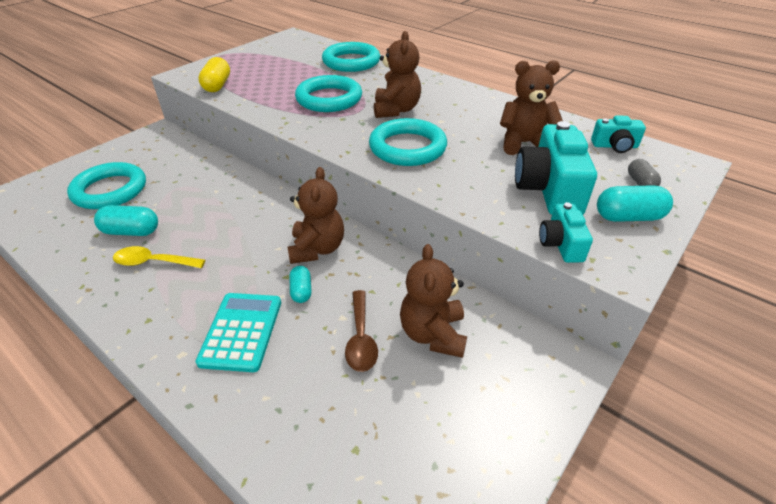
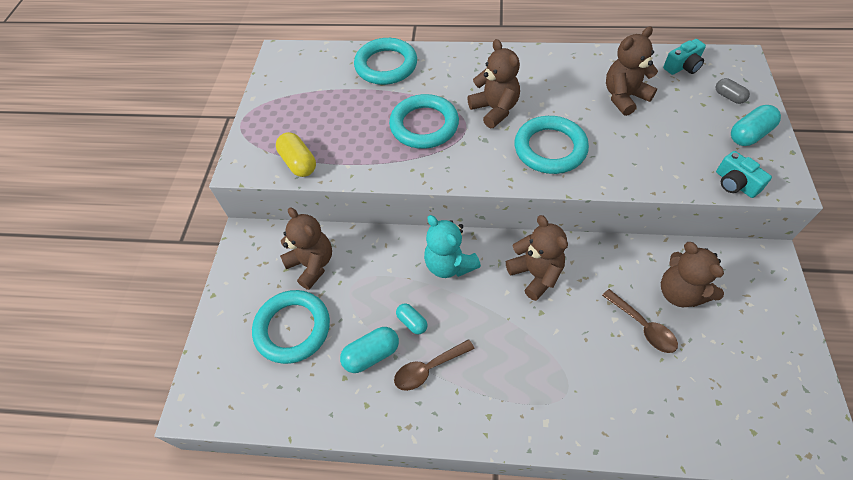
camera: 30 degrees left, 15 degrees up
yellow spoon [113,246,205,268] -> brown spoon [394,339,475,391]
turquoise calculator [195,293,281,372] -> none
turquoise capsule [290,266,312,303] -> turquoise capsule moved to [396,303,427,334]
turquoise camera [515,121,597,215] -> none
none -> brown teddy bear [280,207,332,290]
none -> turquoise teddy bear [424,215,481,278]

